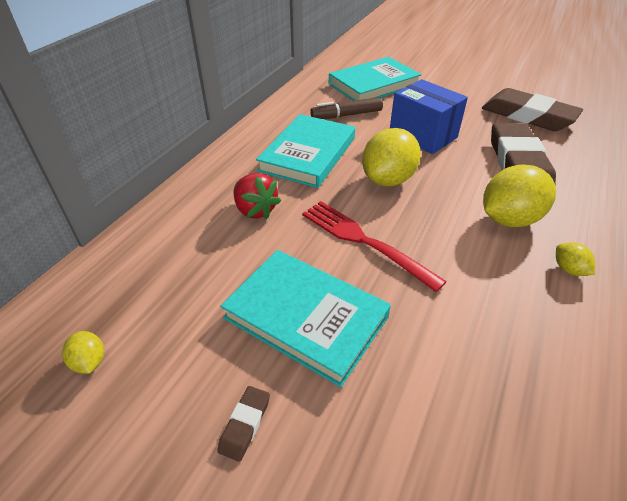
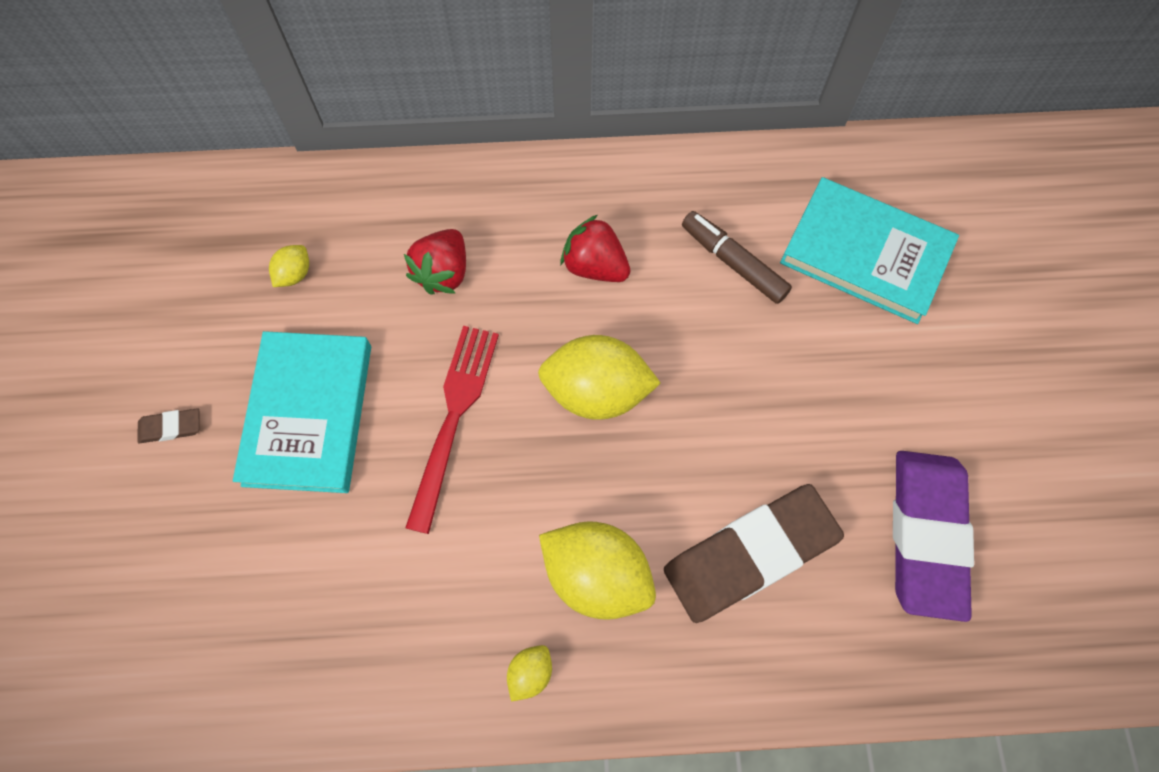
camera: 60 degrees right, 25 degrees up
yellow lemon [62,331,104,374] -> yellow lemon moved to [269,245,309,287]
turquoise book [256,114,355,188] -> red strawberry [560,215,631,282]
blue box [390,79,468,154] -> none
brown eraser [482,88,583,131] -> purple eraser [893,451,974,622]

